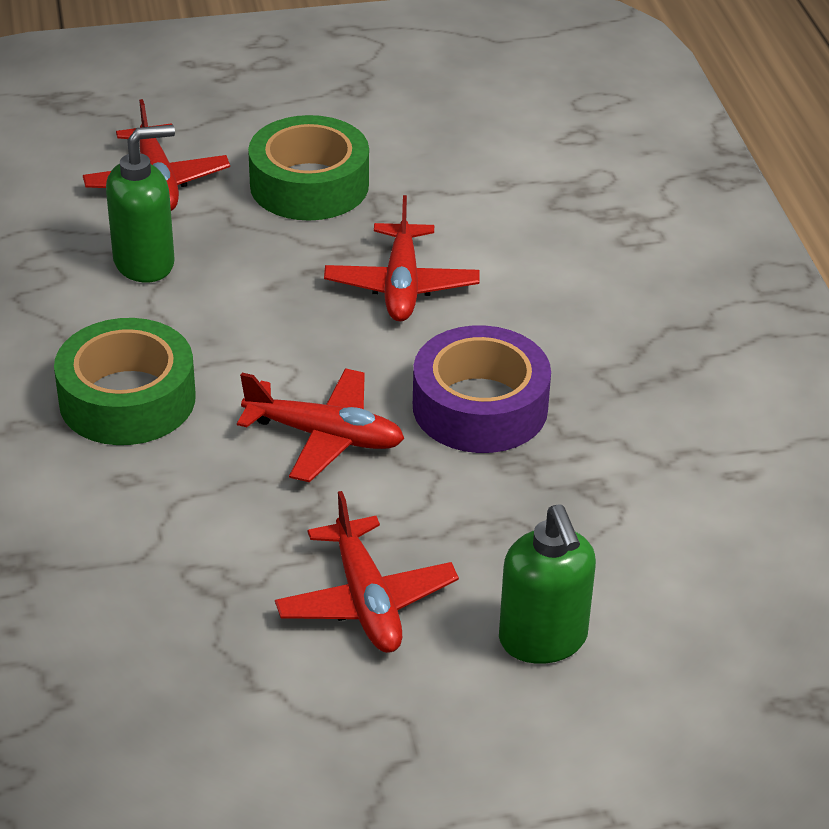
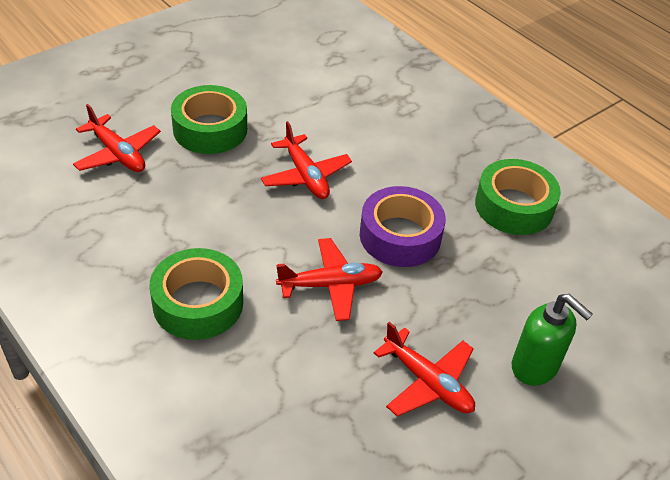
camera: 30 degrees left, 5 degrees up
green soap dispenser [106,125,175,283] -> none
none -> green tape [475,159,561,235]

